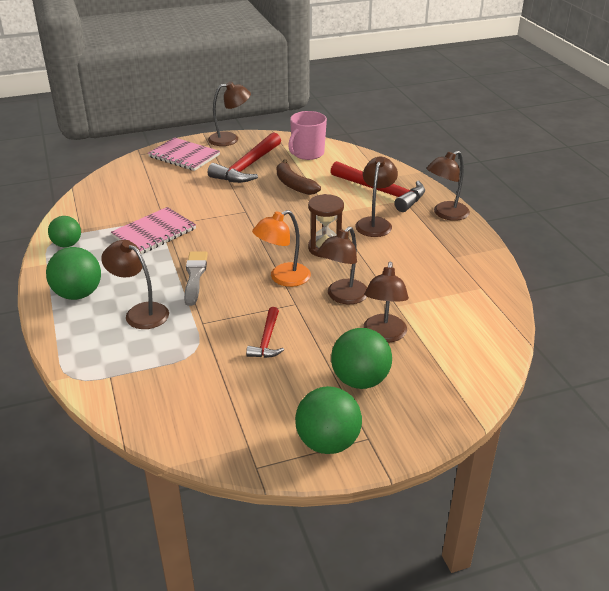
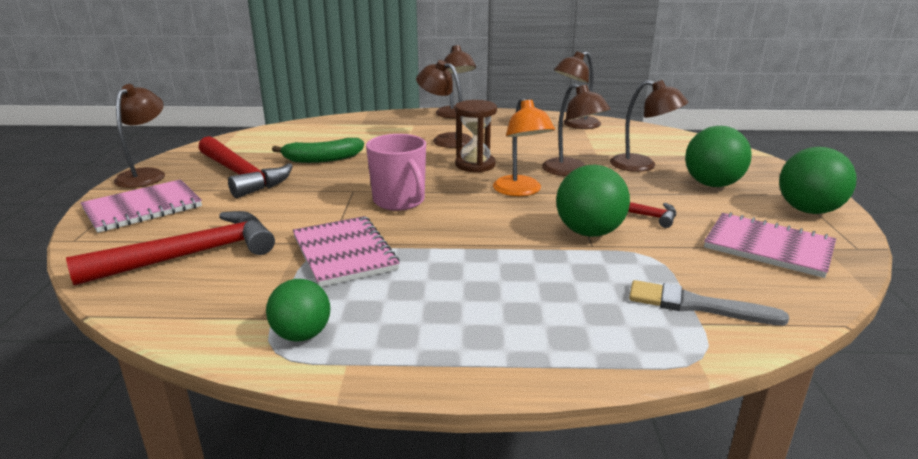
camera: 70 degrees left, 10 degrees down
green ball [46,247,101,300] -> green ball moved to [556,165,630,237]
brown lamp [101,240,169,329] -> brown lamp moved to [554,51,601,129]
grey brush [184,251,208,306] -> grey brush moved to [629,280,789,325]
brown banana [277,159,321,195] -> green banana [272,138,364,163]
pink mug [288,111,327,160] -> pink mug moved to [366,134,426,211]
red hammer [331,161,425,212] -> red hammer moved to [66,211,275,286]
none -> pink notebook [704,212,836,278]

